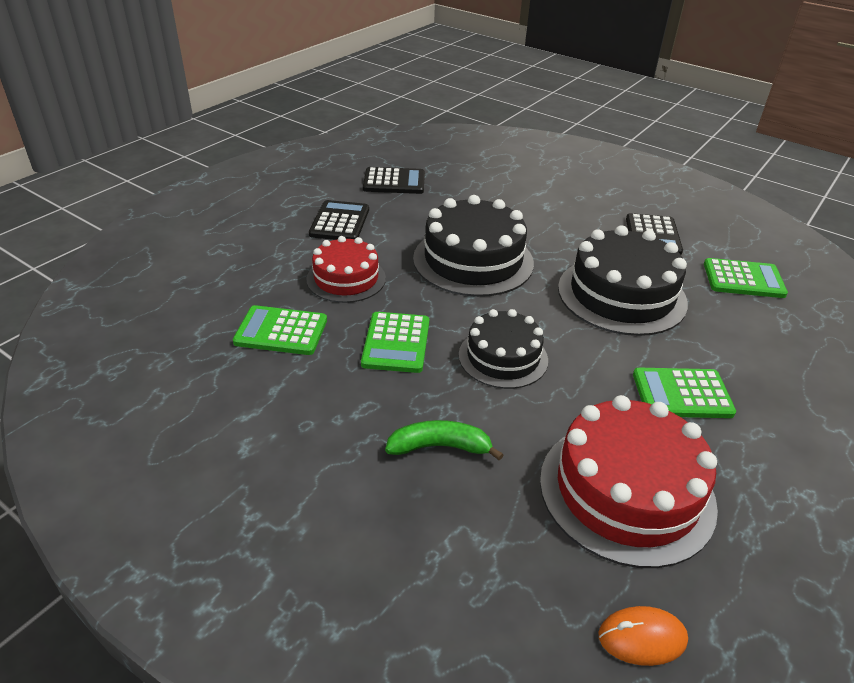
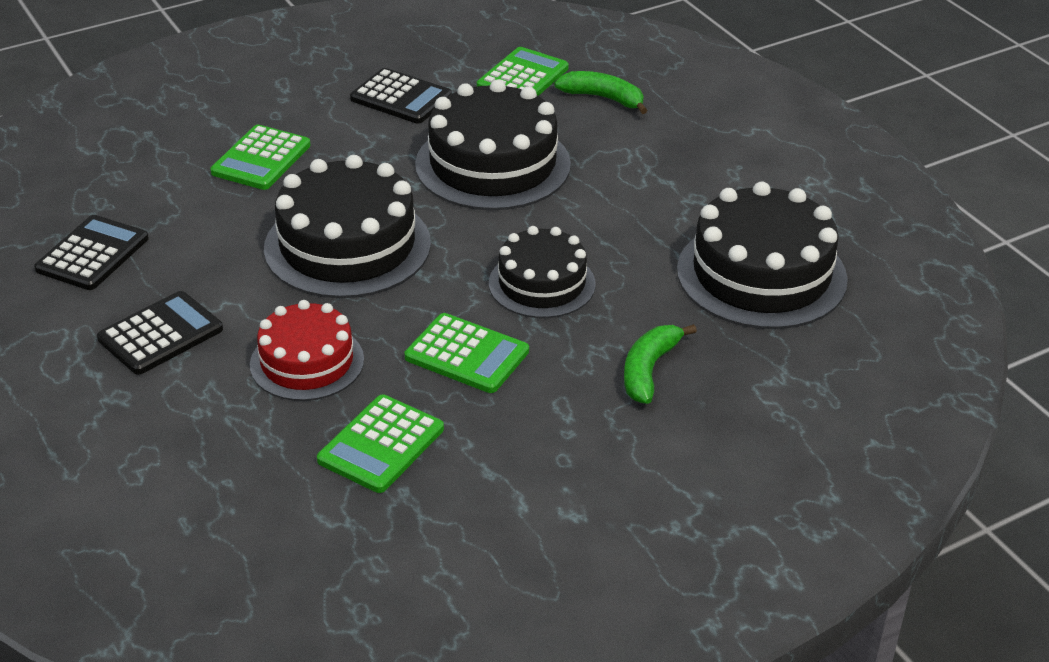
camera: 65 degrees left, 0 degrees up
black calculator [309,200,369,240] -> black calculator turned 105 degrees clockwise [97,291,223,375]
red cake [540,395,718,568] -> black cake [677,182,848,329]
orange mouse [598,606,688,666] -> none
green calculator [633,368,736,418] -> green calculator moved to [210,125,311,190]
none -> green banana [554,71,647,114]

